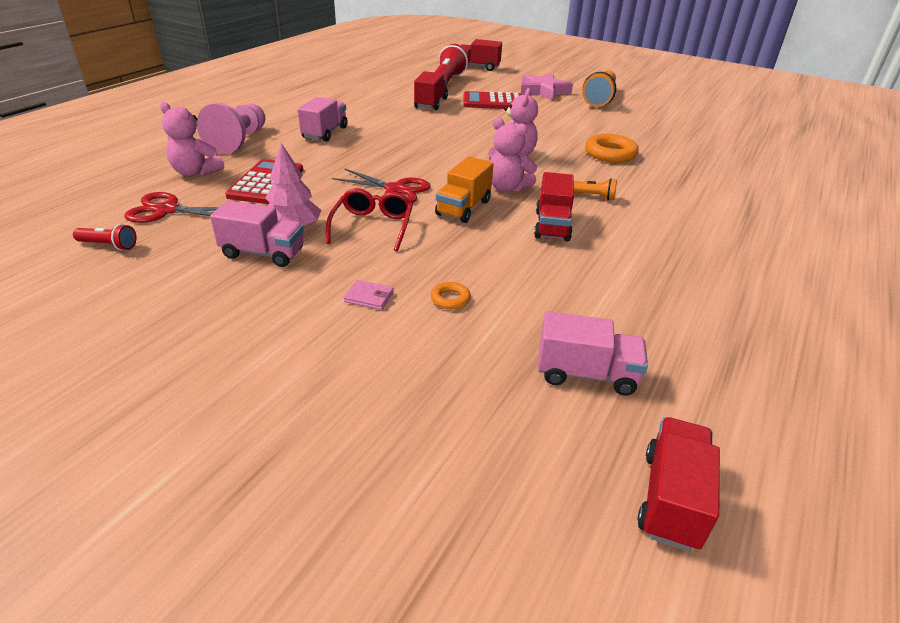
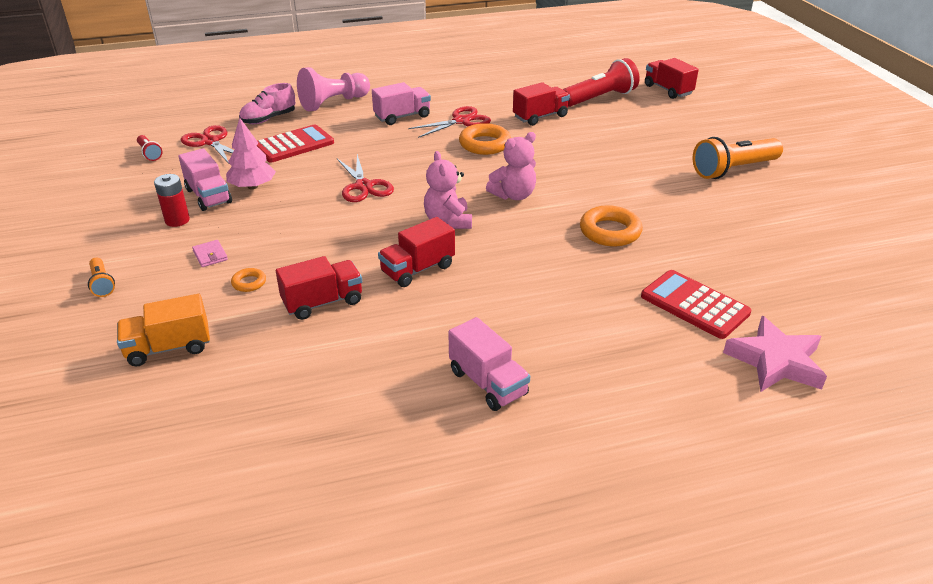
camera: 45 degrees right, 0 degrees up
pink teddy bear [160,102,224,176] -> pink shoe [239,83,295,124]
red glasses [326,188,413,251] -> none
orange truck [435,157,493,223] -> orange truck moved to [117,294,210,367]
red calculator [464,91,522,109] -> red calculator moved to [641,270,752,339]
pink star [521,73,573,101] -> pink star moved to [723,316,827,392]
pink truck [538,311,648,395] -> pink truck moved to [448,317,530,411]
orange flashlight [574,178,617,200] -> orange flashlight moved to [88,258,115,297]
red truck [637,417,720,551] -> red truck moved to [276,256,362,320]
none -> red battery [154,174,190,227]
none -> red scissors [408,106,491,138]
none -> orange ring [459,123,511,155]

